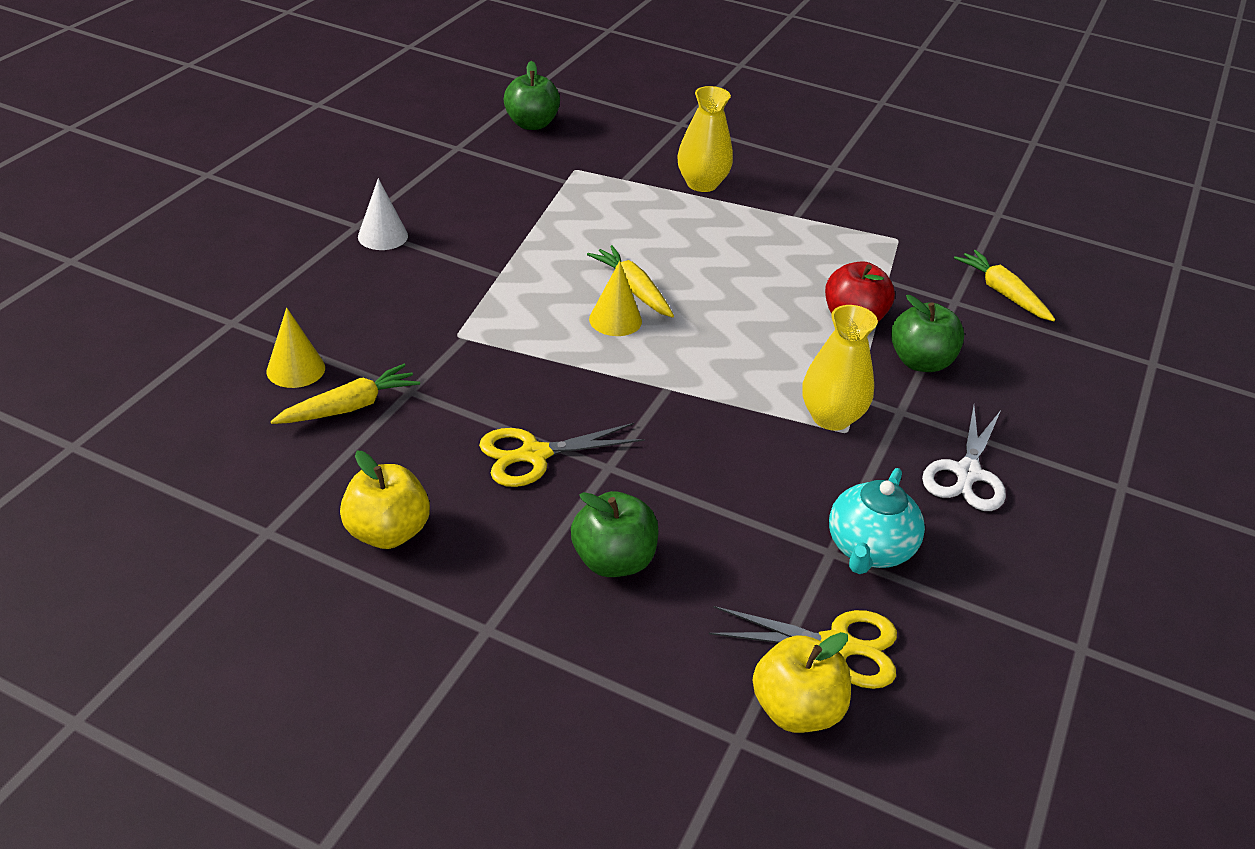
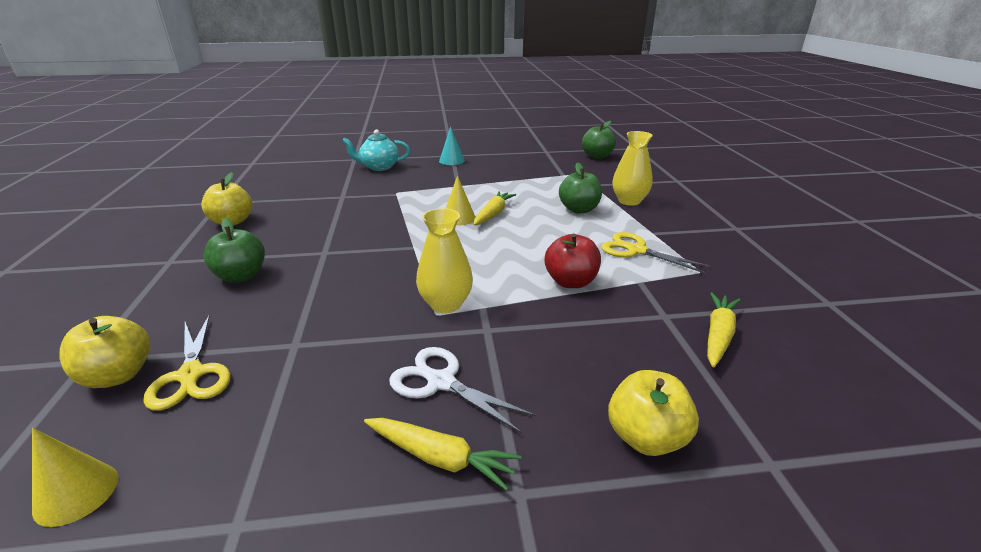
camera: 60 degrees right, 10 degrees down
yellow cone [266,307,325,388] -> yellow cone moved to [32,428,118,527]
yellow carrot [271,364,420,424] -> yellow carrot moved to [364,418,521,491]
white cone [358,178,408,250] -> turquoise cone [439,126,465,165]
yellow scissors [479,423,644,487] -> yellow scissors moved to [601,232,711,274]
turquoise teapot [829,468,925,574] -> turquoise teapot moved to [342,129,410,171]
green apple [891,295,964,372] -> green apple moved to [559,163,602,213]
white scissors [922,405,1006,511] -> white scissors turned 45 degrees clockwise [389,347,537,434]
none -> yellow apple [608,370,699,456]

